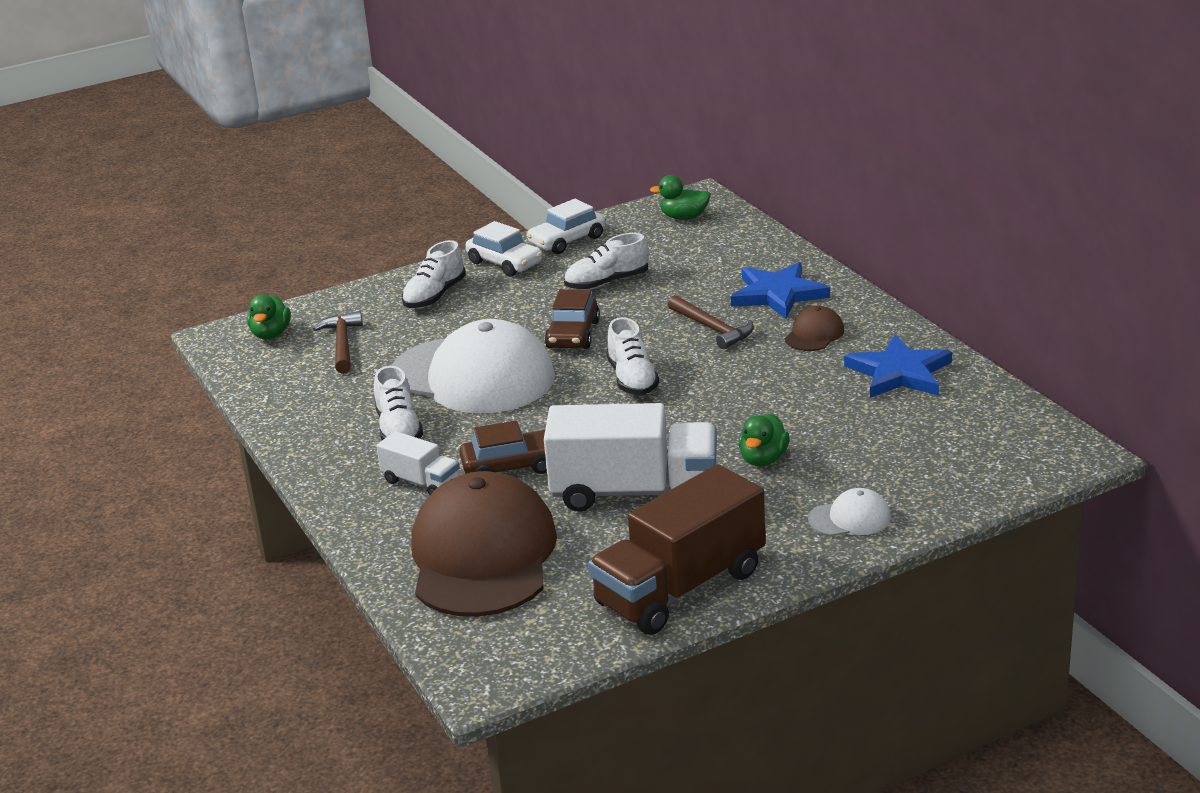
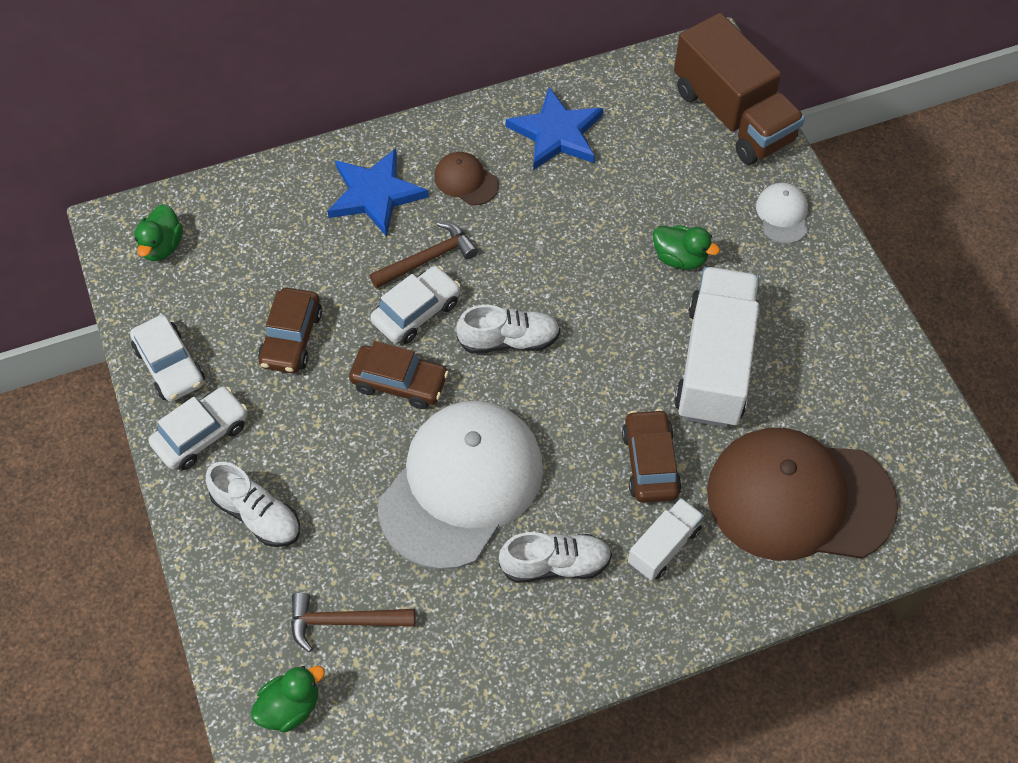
camera: 85 degrees left, 30 degrees up
green duck [247,295,291,339] -> green duck turned 45 degrees counterclockwise [251,666,325,733]
white shoe [564,233,649,290] -> brown car [258,288,322,373]
brown truck [588,464,765,635] -> brown truck moved to [674,13,805,165]
none -> white car [370,266,460,344]

